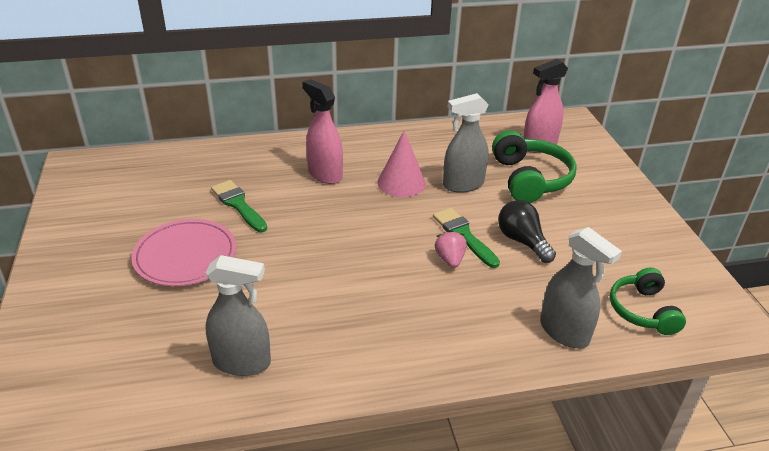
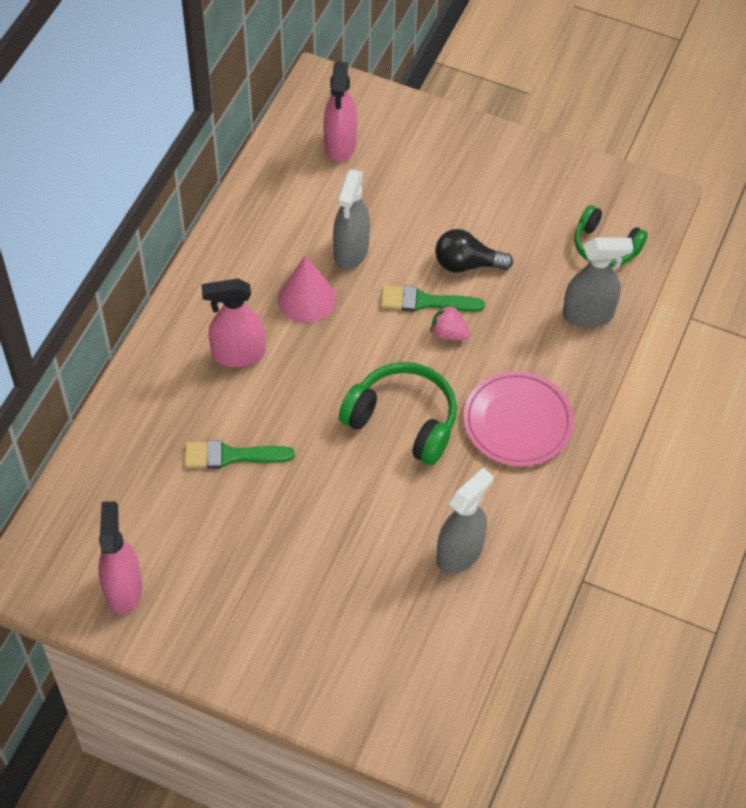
camera: 55 degrees left, 20 degrees up
pink plate [131,219,236,286] -> pink plate moved to [463,371,574,466]
green headphones [492,130,577,203] -> green headphones moved to [339,362,457,465]
none -> pink spray bottle [98,501,142,615]

